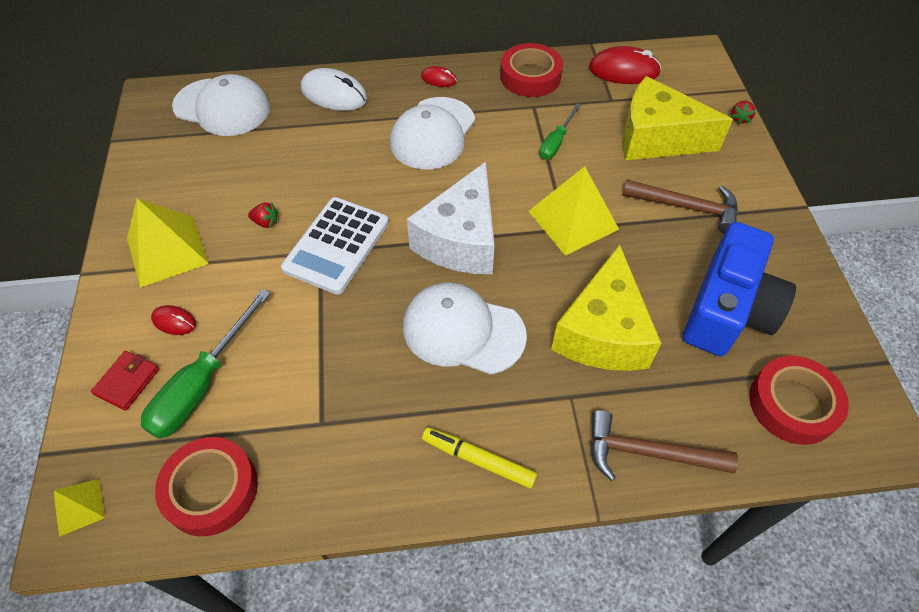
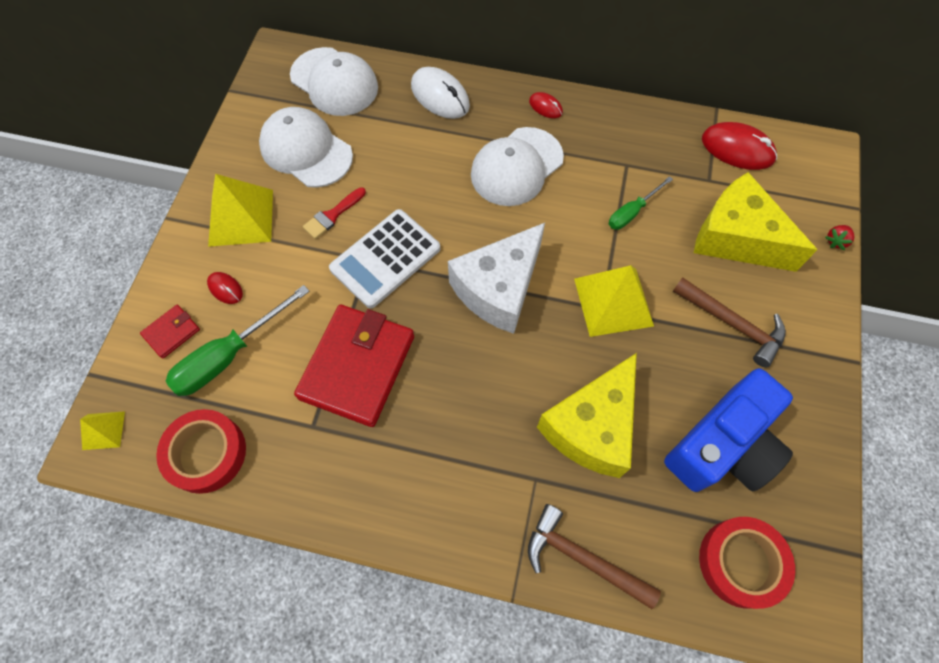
camera: 20 degrees right, 10 degrees up
red strawberry [248,202,278,228] -> red brush [303,187,366,239]
white cap [403,282,527,375] -> white cap moved to [259,107,353,188]
yellow marker [422,427,537,489] -> none
red tape [500,43,563,97] -> none
none -> red wallet [294,304,414,427]

